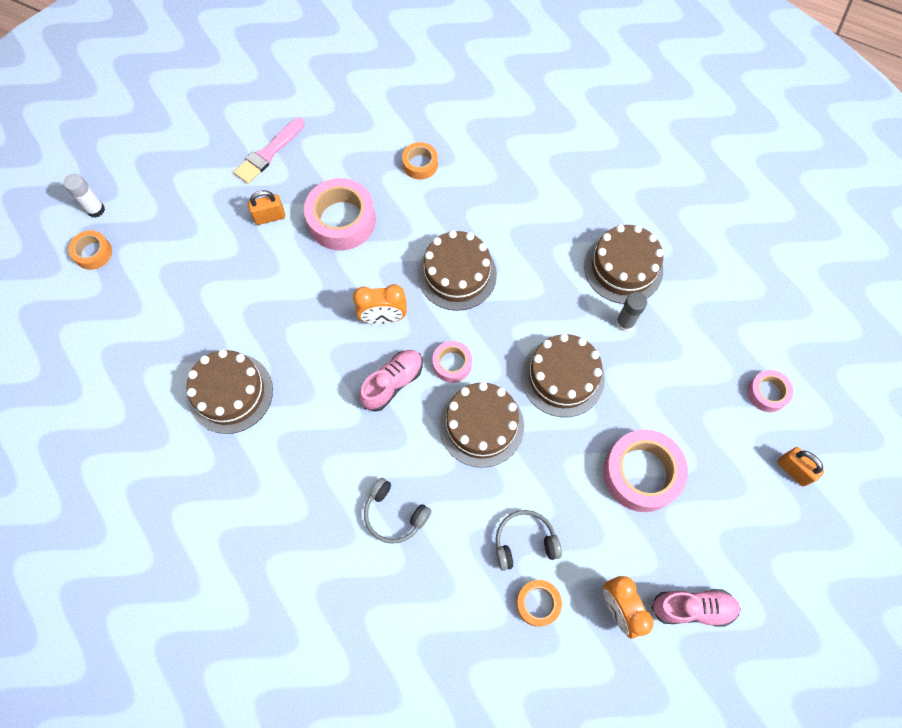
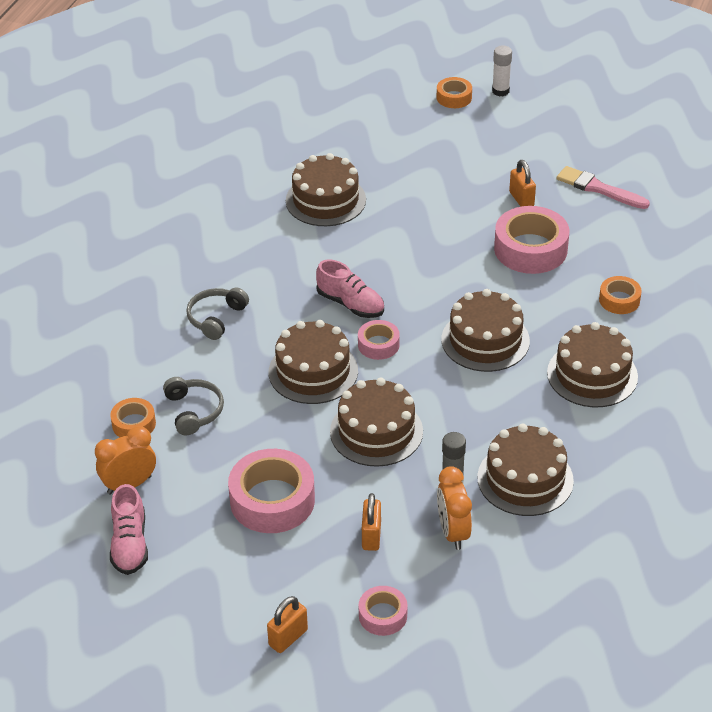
camera: 85 degrees right, 25 degrees down
orange clock [353,284,407,324] -> orange clock moved to [437,466,472,550]
none -> orange padlock [362,493,381,551]
none -> brown cake [547,322,638,407]

